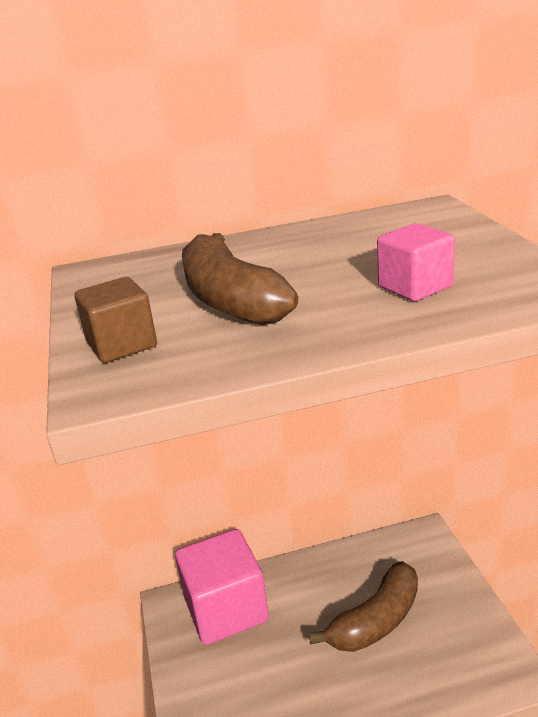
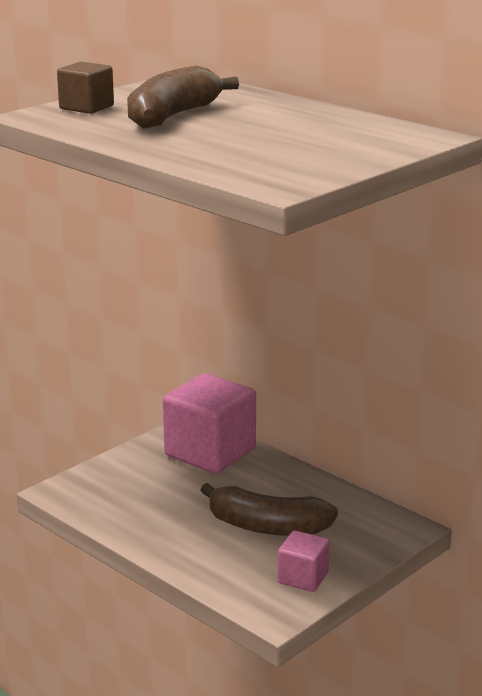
camera: 55 degrees right, 5 degrees down
pink cube [377,223,455,301] -> pink cube moved to [278,531,330,592]

